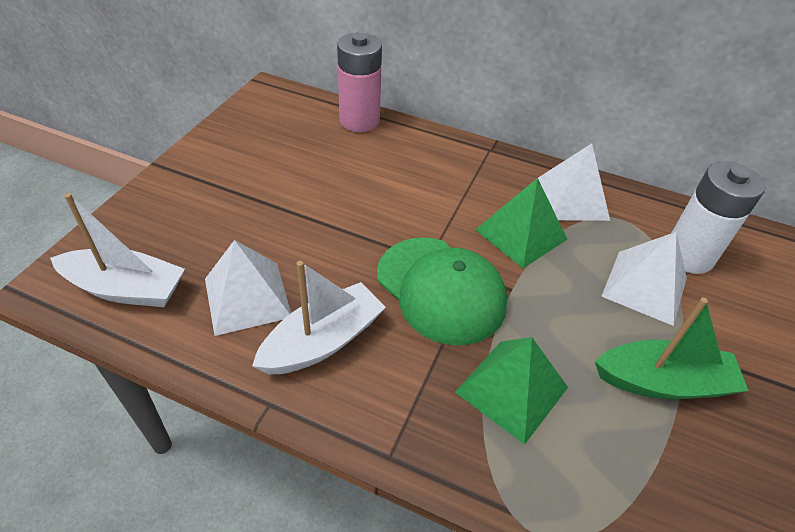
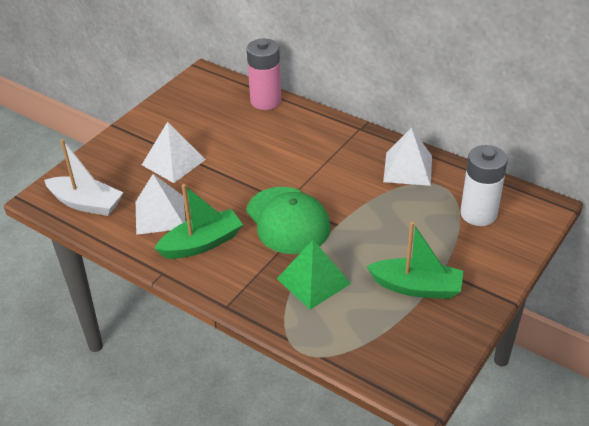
camera: 15 degrees right, 5 degrees down
white boat [252,261,386,374] -> green boat [154,184,243,259]
green pyramid [475,178,567,268] -> none
white pyramid [601,232,687,326] -> white pyramid moved to [142,122,206,183]

